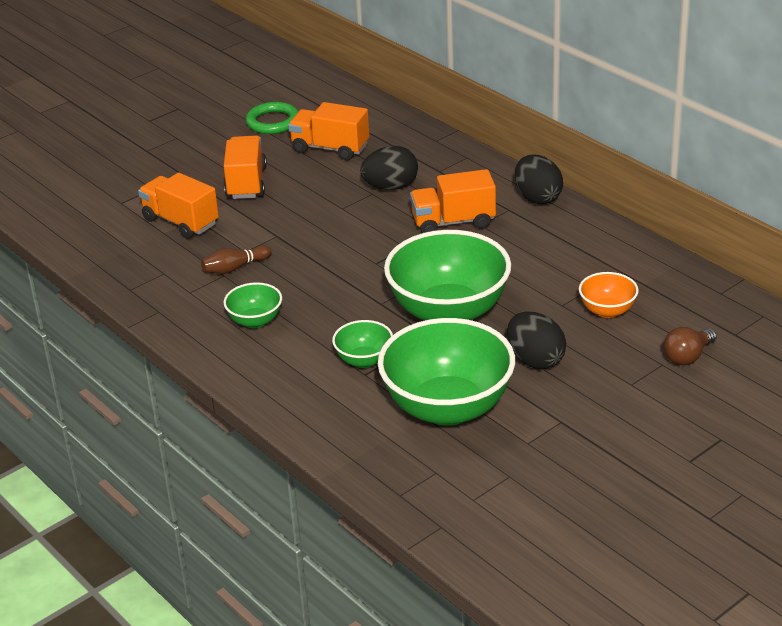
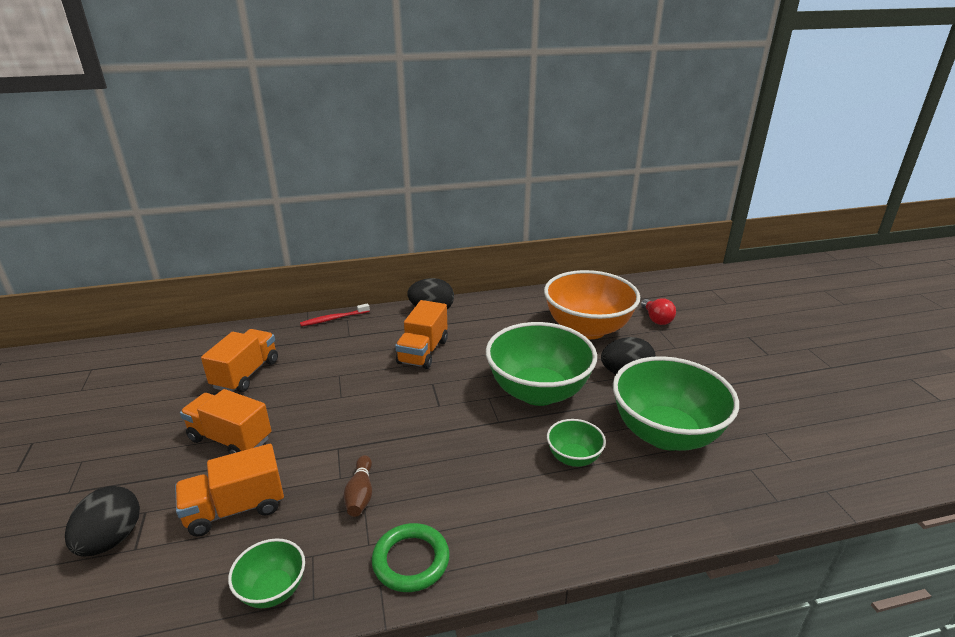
camera: 65 degrees left, 5 degrees down
green bowl [223,282,282,328] -> green bowl moved to [228,538,305,608]
green ring [246,102,299,134] -> green ring moved to [372,523,450,592]
orange truck [288,102,369,160] -> orange truck turned 150 degrees clockwise [201,329,278,392]
black egg [360,146,418,190] -> black egg moved to [65,486,140,556]
orange bowl [579,272,639,318] -> orange bowl [544,270,640,339], size x2.13
brown light bulb [664,327,717,365] -> red light bulb [641,298,676,325]
none -> red toothbrush [300,303,370,326]

